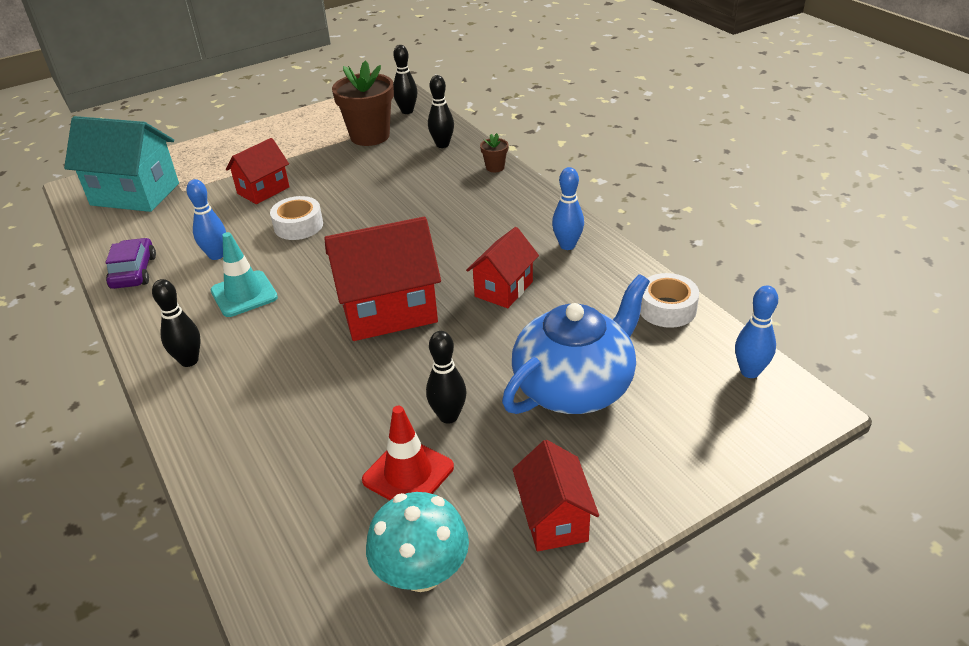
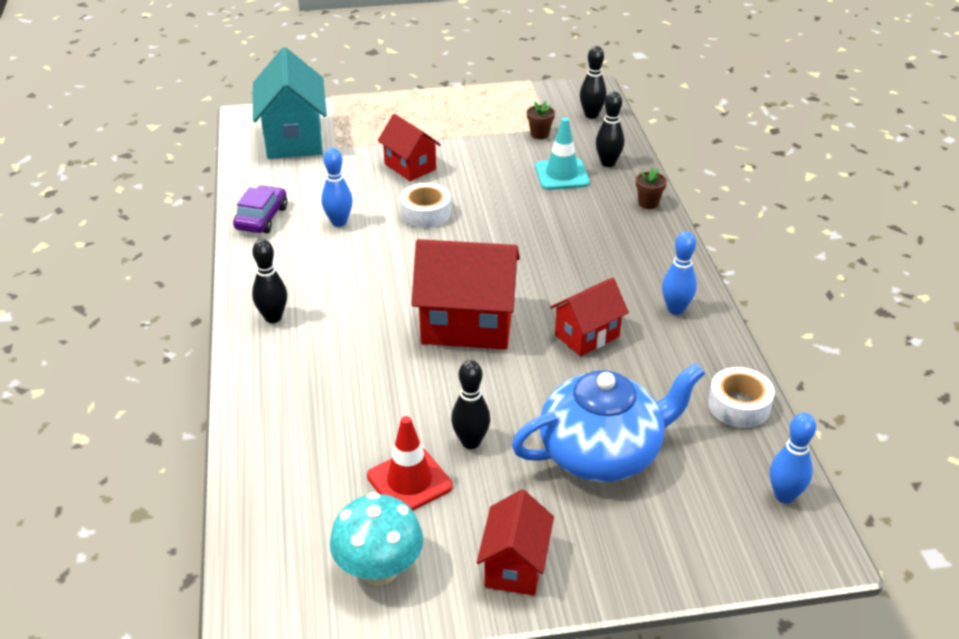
camera: 20 degrees right, 0 degrees up
turquoise house [64,116,179,212] -> turquoise house turned 45 degrees clockwise [253,47,327,159]
turquoise traffic cone [210,232,278,317] -> turquoise traffic cone moved to [535,118,590,190]
red house [226,138,290,204] -> red house turned 75 degrees clockwise [378,114,441,181]
brown flower pot [332,60,394,146] -> brown flower pot [527,101,555,139], size x0.44

